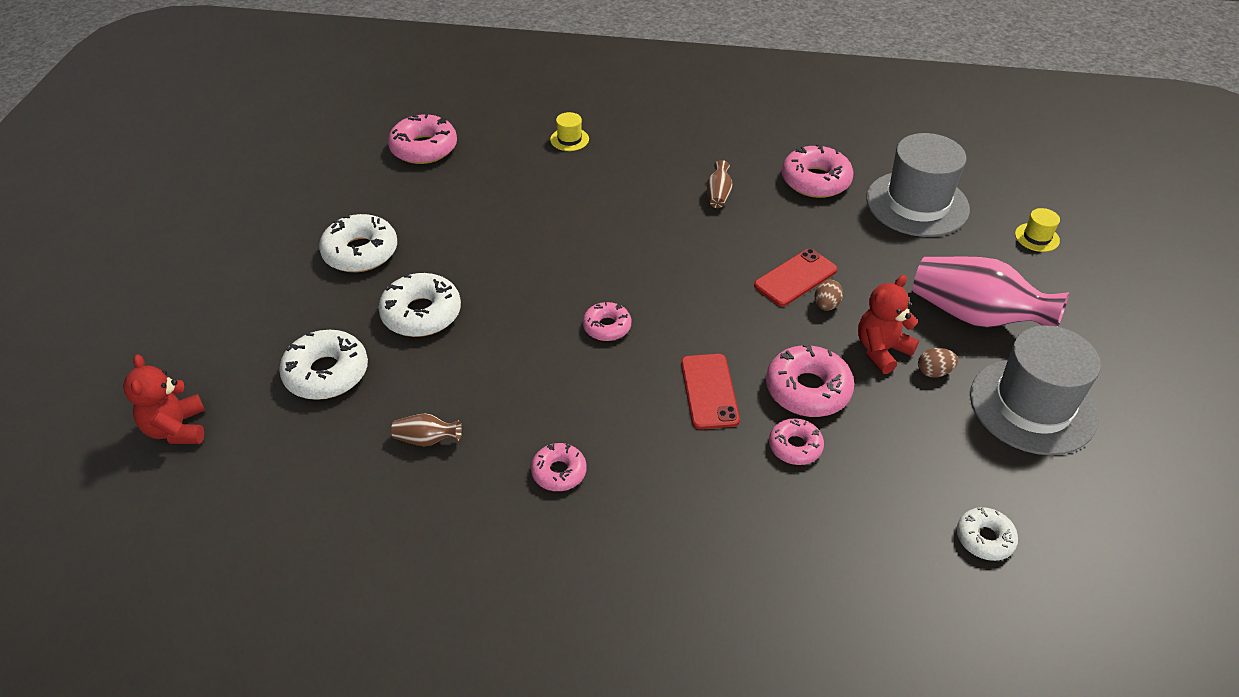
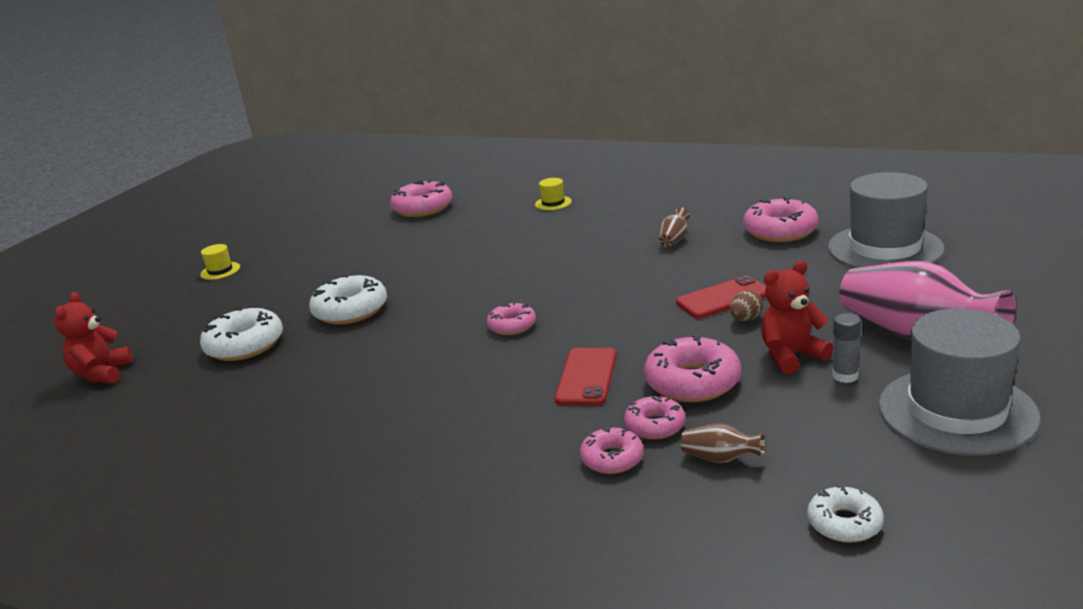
camera: 20 degrees right, 20 degrees down
white donut [319,214,397,272] -> none
brown vase [391,413,462,446] -> brown vase moved to [681,423,765,463]
pink donut [531,443,586,491] -> pink donut moved to [580,427,644,474]
brown egg [918,348,958,378] -> grey glue stick [832,313,861,383]
yellow hat [1015,208,1060,252] -> yellow hat moved to [200,244,240,280]

